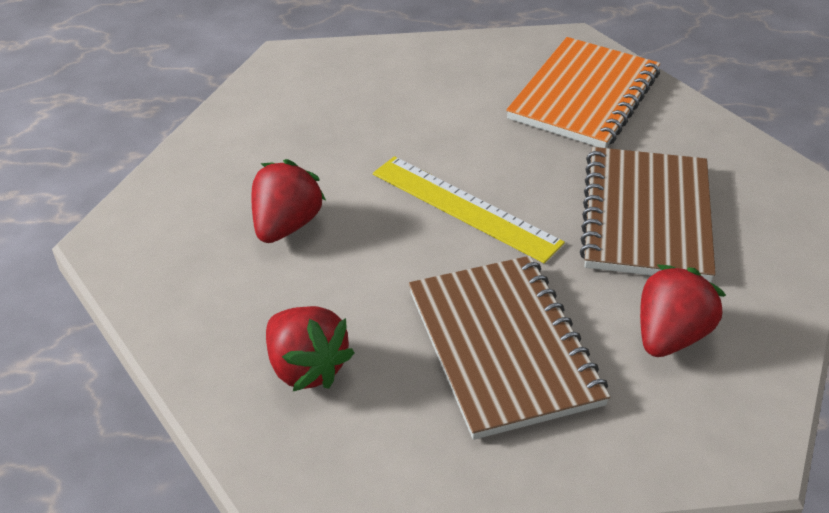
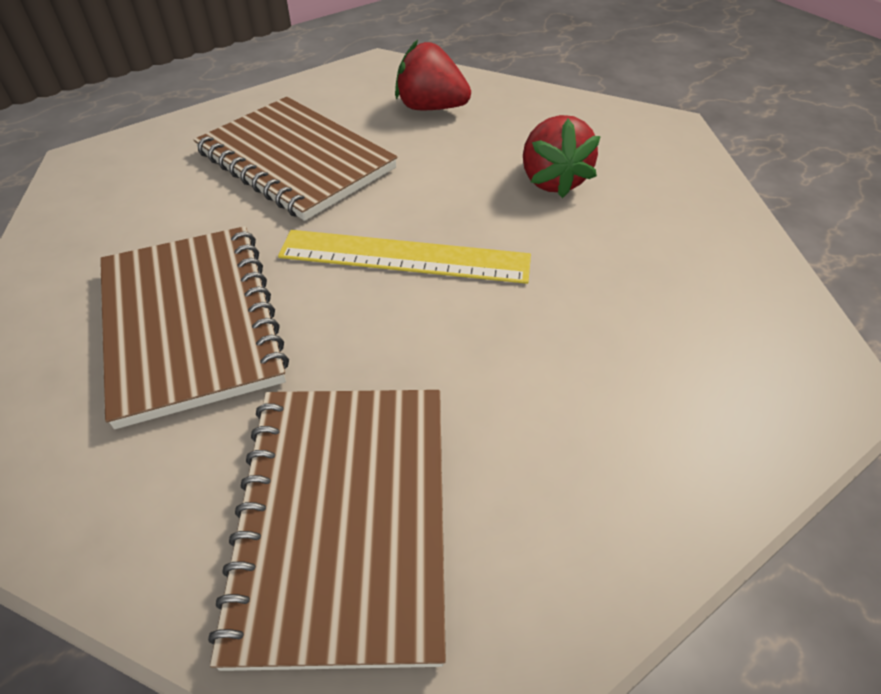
camera: 150 degrees right, 5 degrees up
orange notebook [506,37,660,148] -> brown notebook [208,390,446,671]
red strawberry [640,265,726,357] -> none

